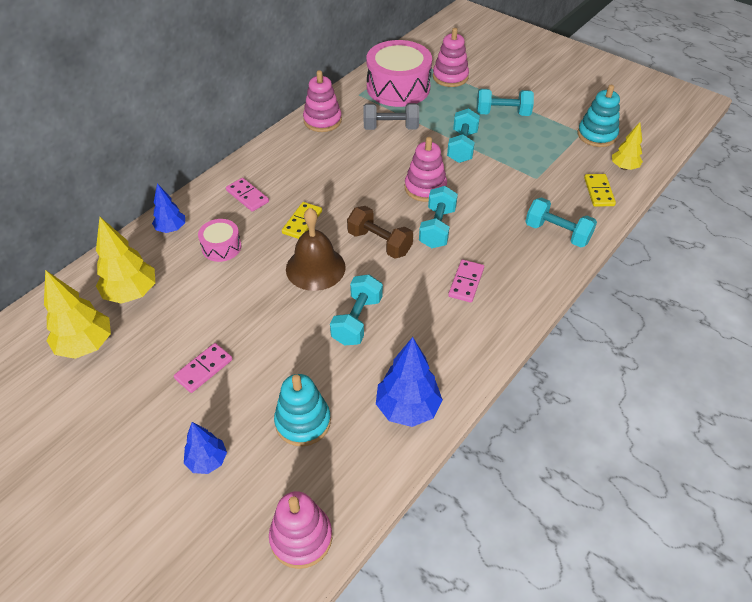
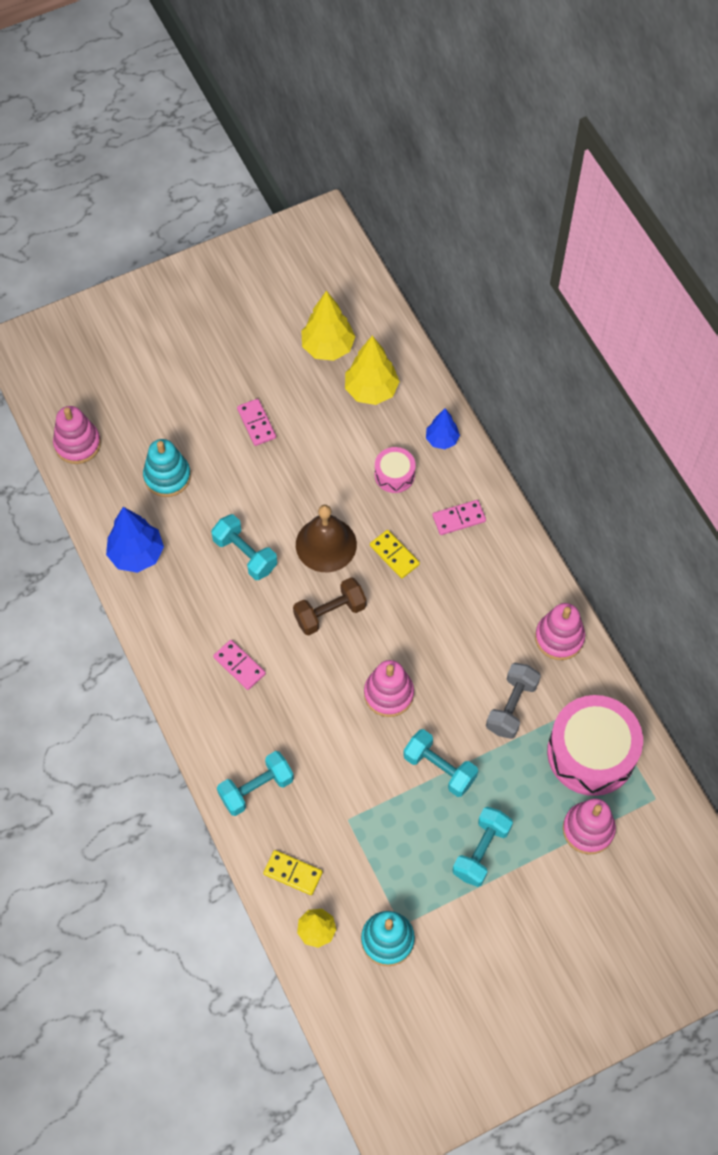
camera: 115 degrees right, 15 degrees up
blue tree [184,422,227,474] -> none
turquoise dumbbell [419,186,458,248] -> none

